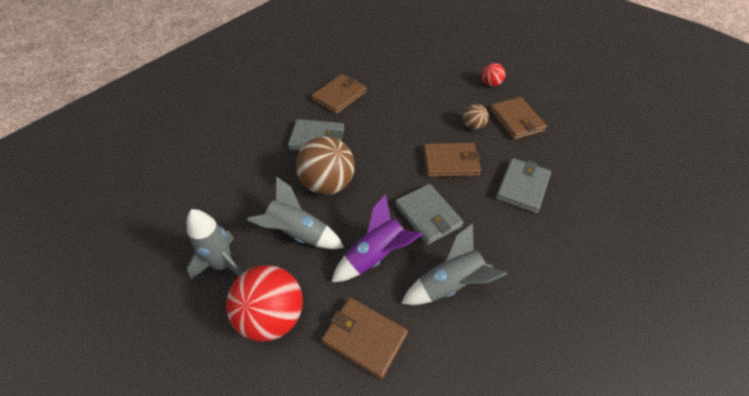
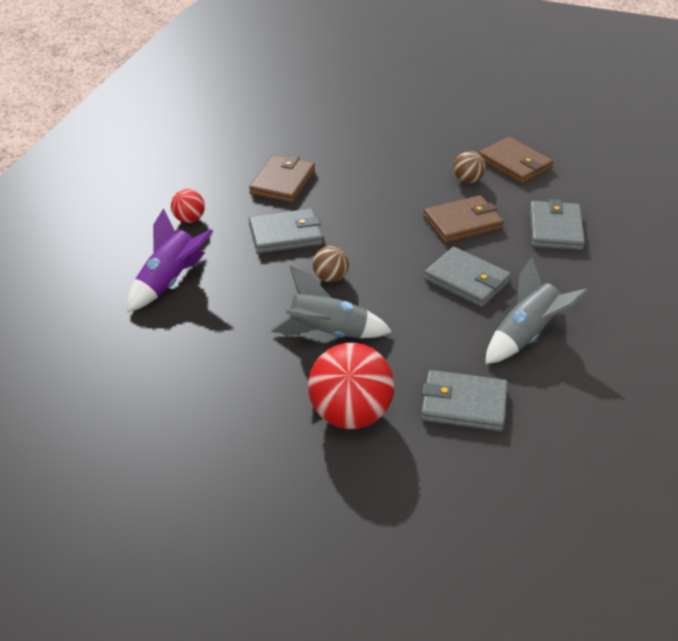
camera: 20 degrees left, 10 degrees down
grey rocket [187,209,243,279] -> none
brown ball [296,136,355,195] -> brown ball [313,246,349,282], size x0.50
brown wallet [321,297,408,379] -> grey wallet [421,370,508,432]
purple rocket [332,194,423,282] -> purple rocket moved to [127,208,214,312]
red ball [482,63,505,87] -> red ball moved to [171,189,205,223]

